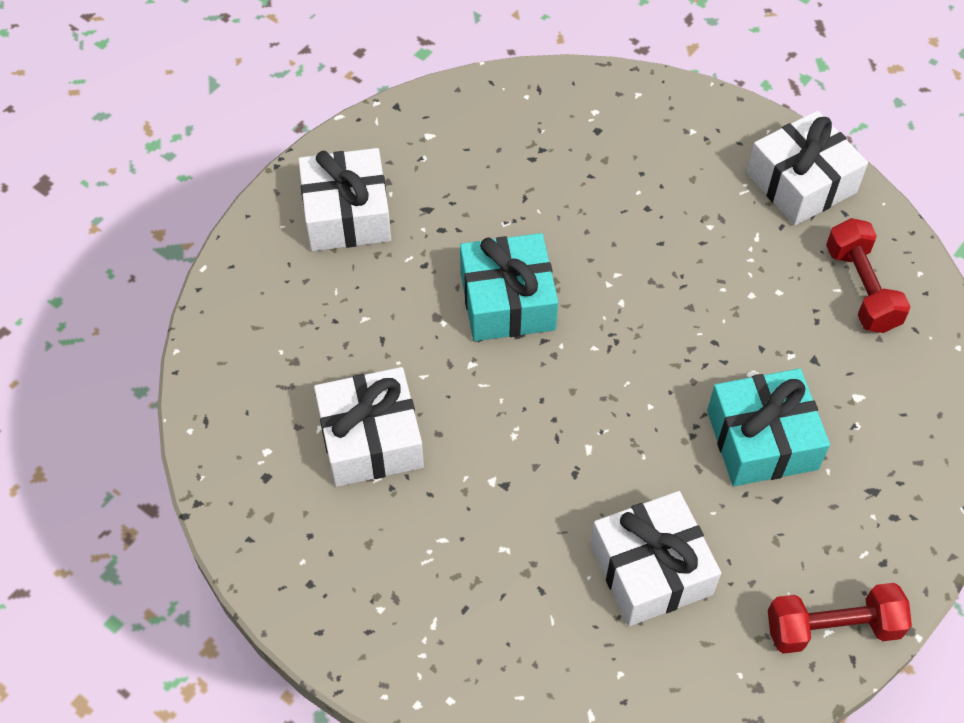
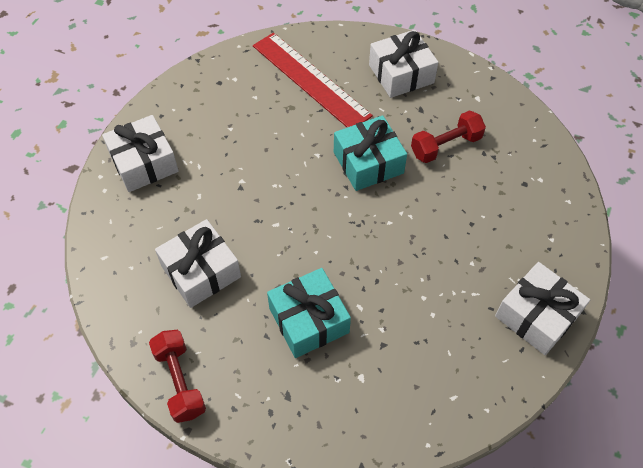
camera: 75 degrees right, 0 degrees up
white gift [314,367,424,487] -> white gift moved to [102,115,179,192]
red dumbbell [826,218,911,333] -> red dumbbell moved to [411,110,486,163]
none -> red ruler [253,33,373,127]

